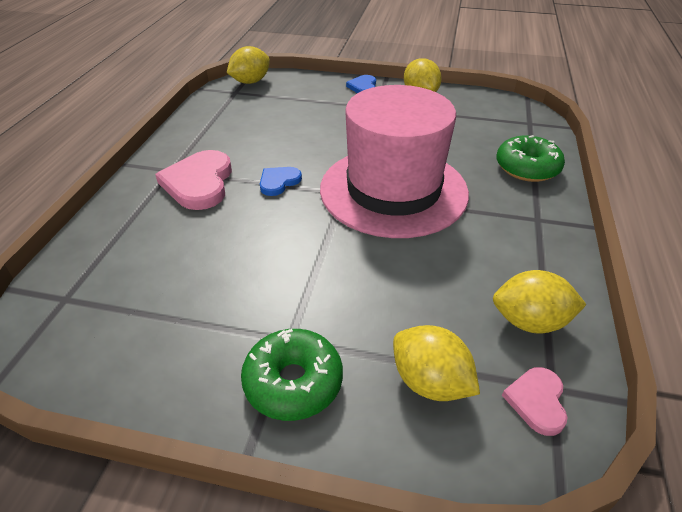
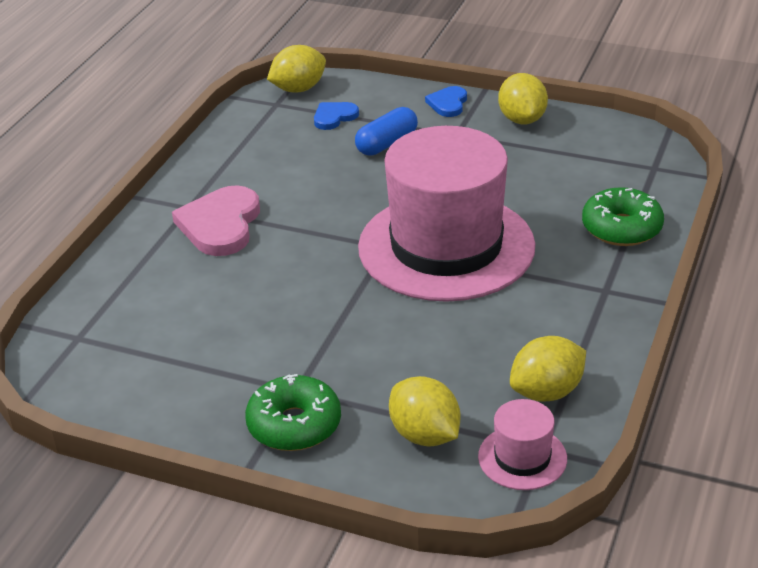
camera: 10 degrees right, 5 degrees down
blue heart [260,167,302,196] -> blue heart moved to [314,102,359,130]
yellow lemon [493,270,587,334] -> yellow lemon turned 45 degrees counterclockwise [510,336,586,402]
pink heart [502,367,567,436] -> pink hat [478,399,567,490]
none -> blue capsule [355,107,418,156]

